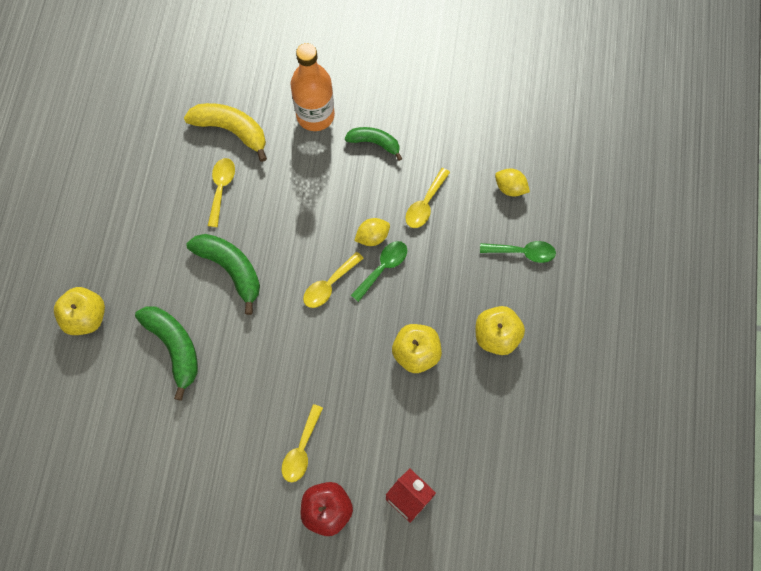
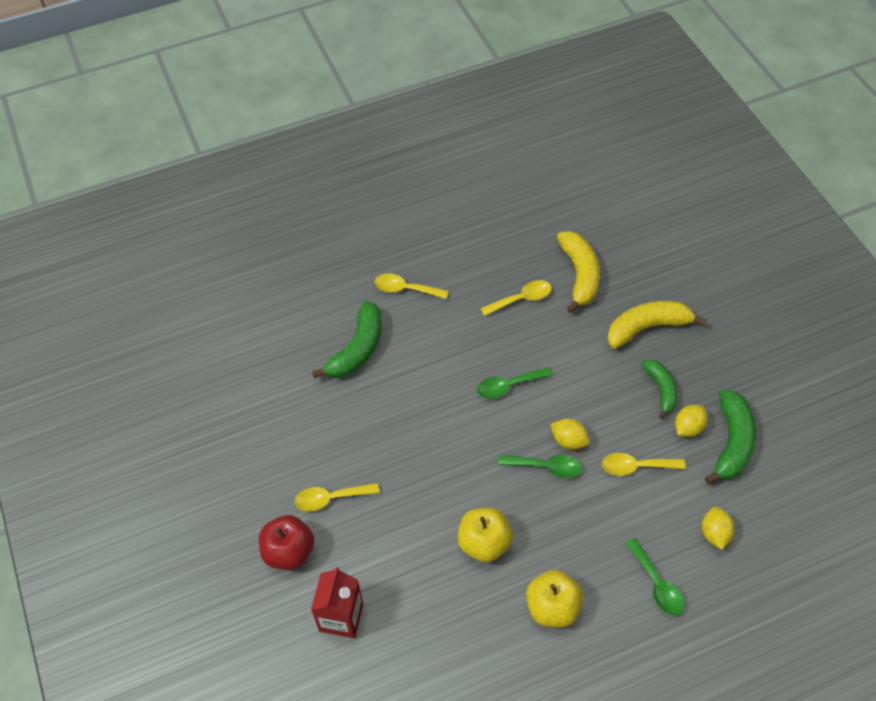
camera: 60 degrees right, 15 degrees down
yellow apple [54,287,105,335] -> none
green banana [187,234,260,315] -> green banana moved to [705,389,756,485]
orange bottle [290,43,335,131] -> yellow banana [607,301,707,349]
yellow spoon [303,252,364,308] -> yellow spoon moved to [375,273,448,299]
none -> green spoon [477,367,553,399]
none -> yellow lemon [675,405,708,437]

